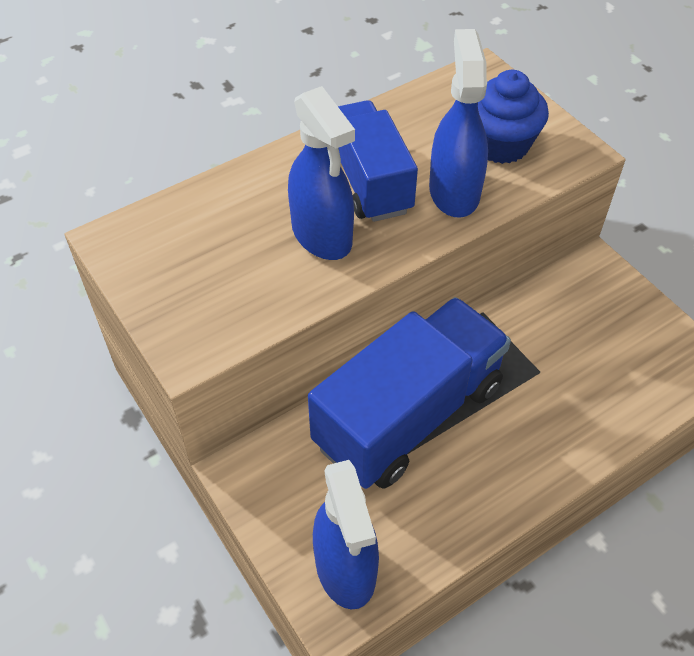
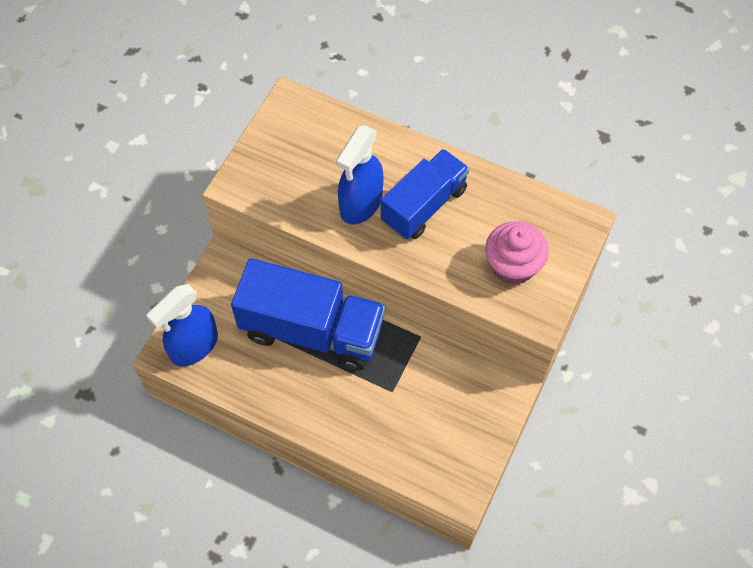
camera: 60 degrees right, 10 degrees up
blue spray bottle [429,29,488,218] -> none
blue cupcake [478,70,549,164] -> pink cupcake [485,221,549,285]

